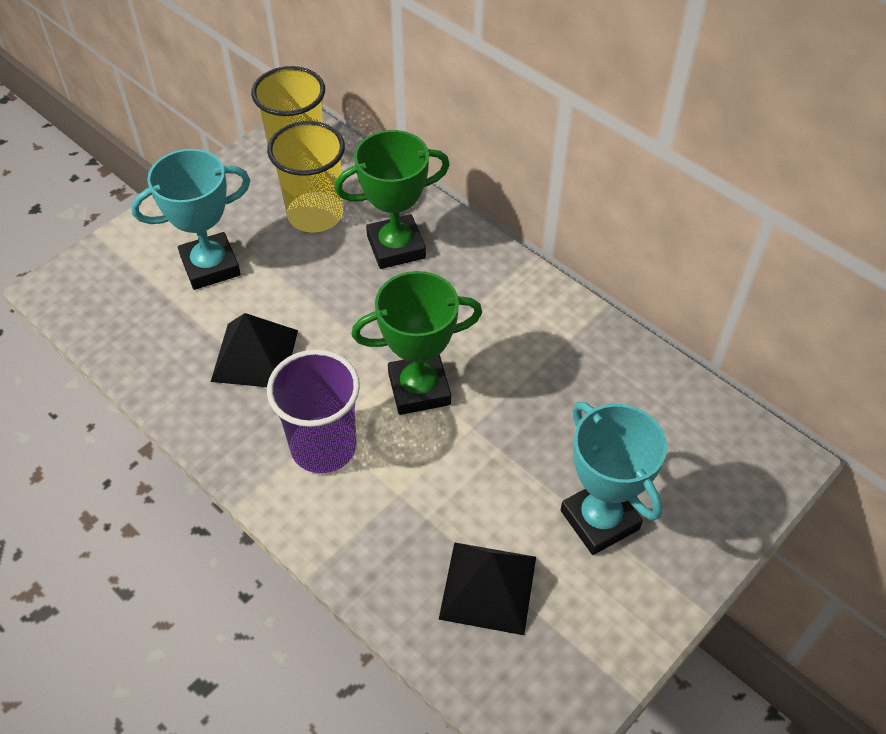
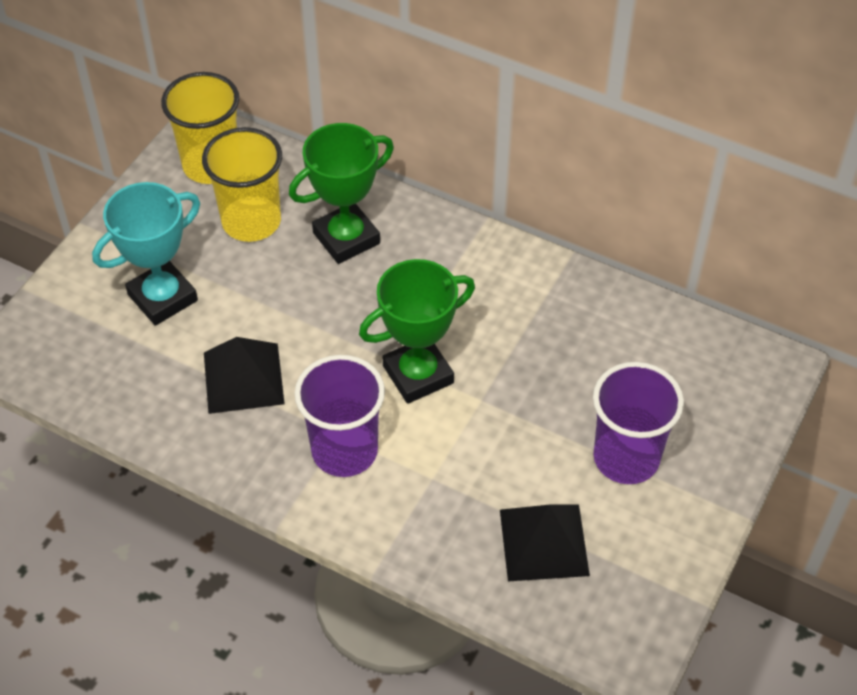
camera: 15 degrees left, 0 degrees up
turquoise trophy [561,402,667,555] -> purple cup [593,362,684,484]

